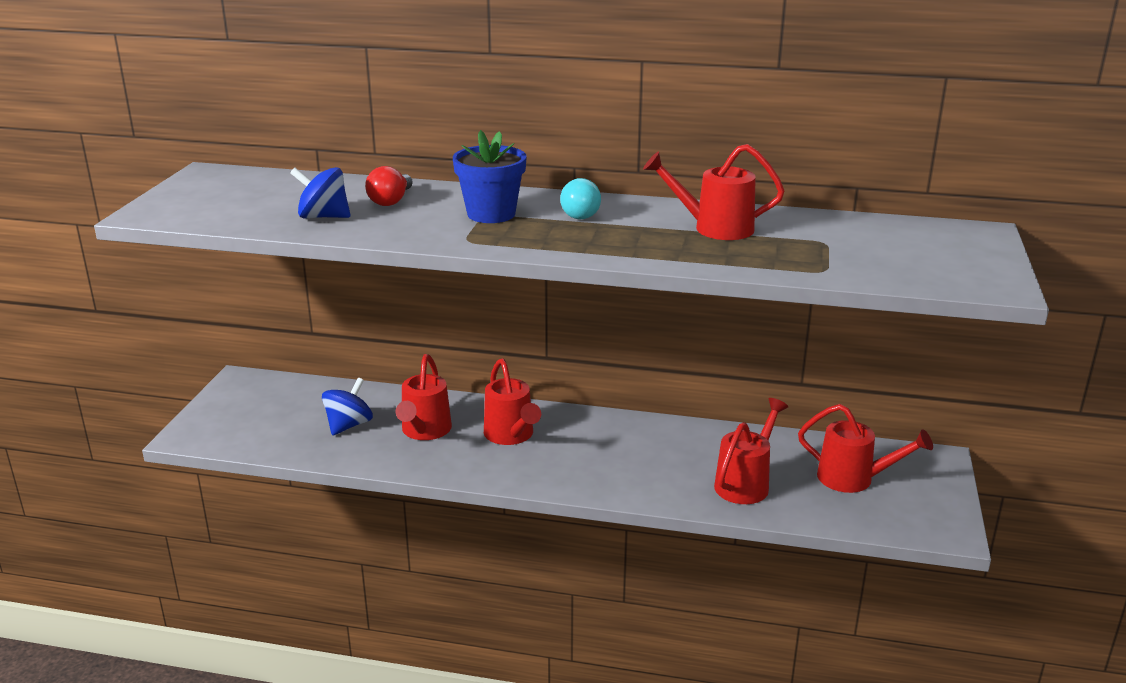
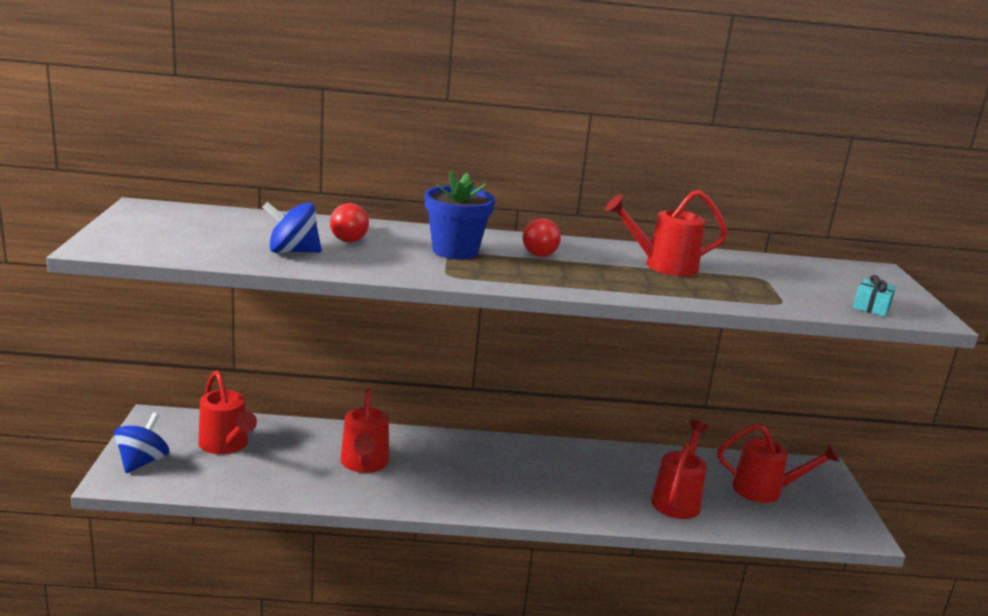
camera: 15 degrees left, 5 degrees down
blue spinning top [322,378,373,436] -> blue spinning top moved to [114,412,169,473]
red watering can [484,358,541,445] -> red watering can moved to [198,370,257,454]
turquoise light bulb [560,178,601,219] -> red light bulb [523,218,561,257]
none -> turquoise gift [853,275,896,317]

